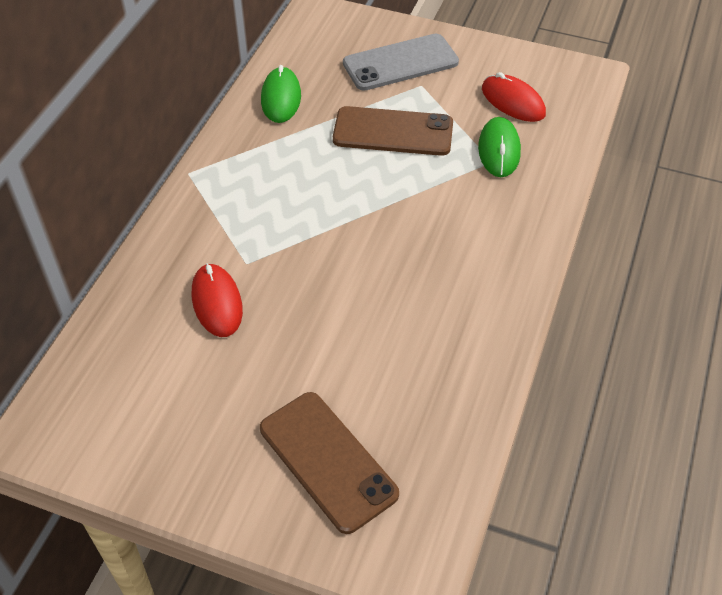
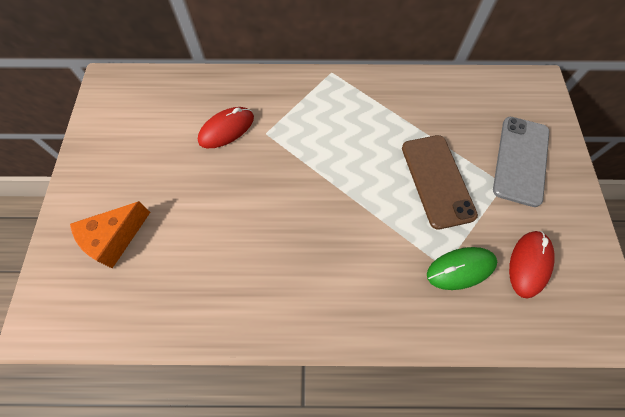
camera: 70 degrees right, 15 degrees up
brown phone [260,392,399,534] -> orange cheese [70,201,150,268]
green mouse [261,65,301,123] -> none
grey phone [343,34,459,91] -> grey phone turned 60 degrees clockwise [493,117,549,207]

